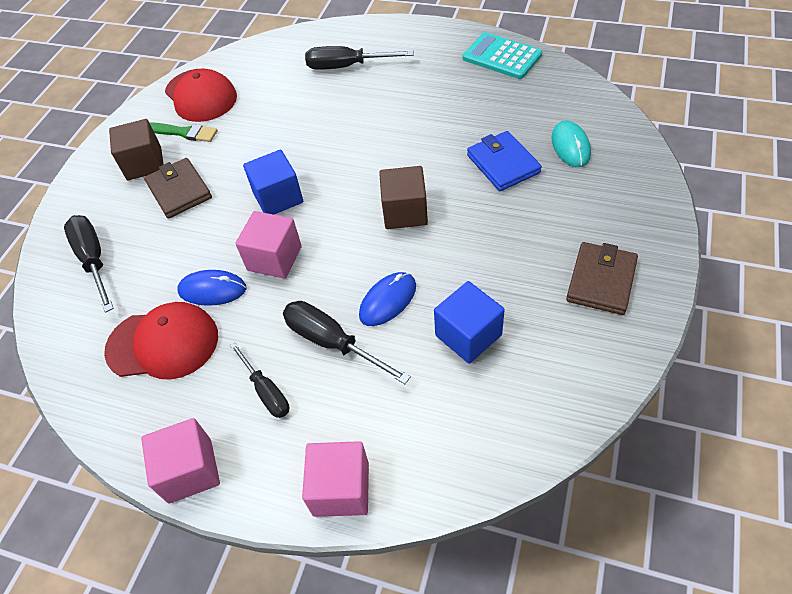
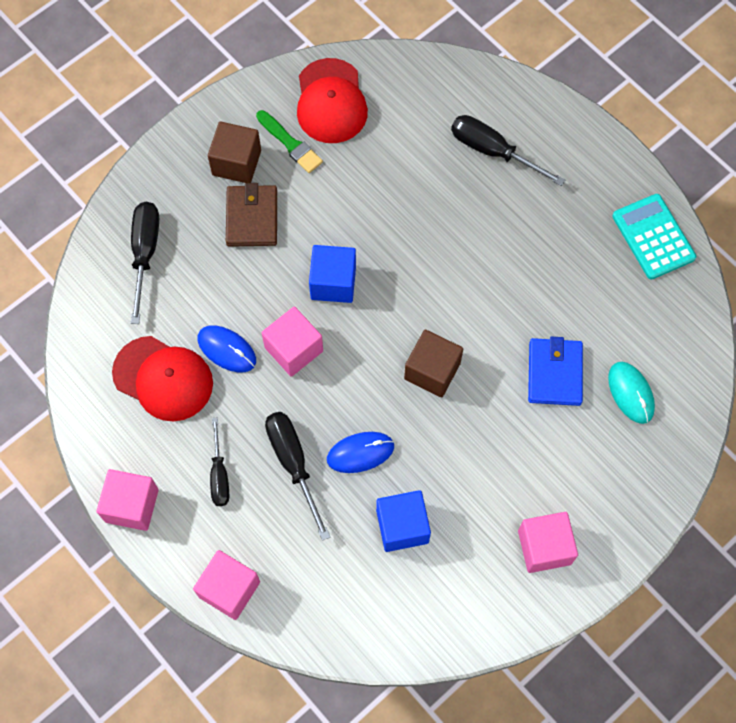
camera: 25 degrees right, 15 degrees up
turquoise mouse [551,121,591,167] -> turquoise mouse turned 45 degrees counterclockwise [608,362,655,424]
brown wallet [566,242,638,315] -> pink cube [518,512,578,573]

